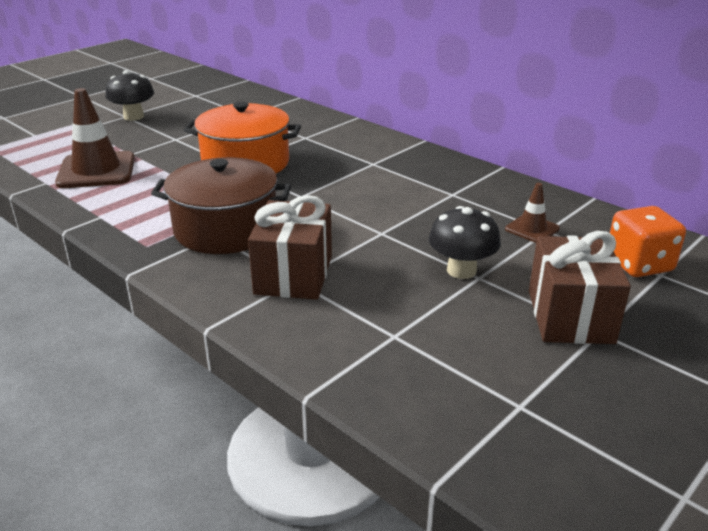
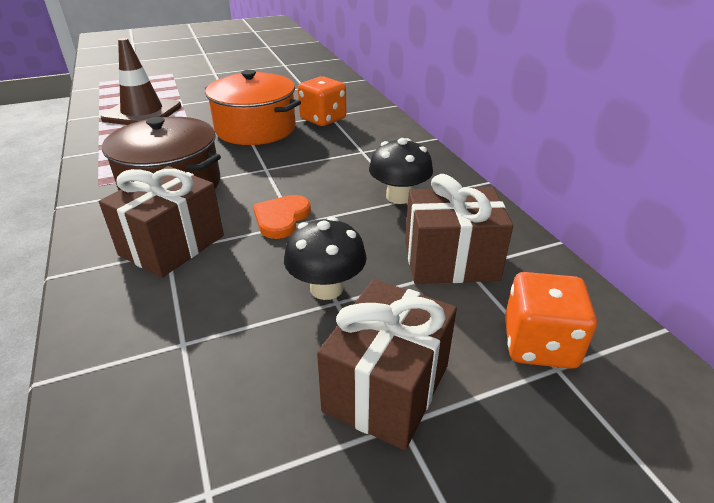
camera: 25 degrees right, 5 degrees up
black mushroom [105,70,154,121] -> black mushroom moved to [369,138,433,204]
brown traffic cone [505,183,560,243] -> brown gift [405,174,513,284]
none -> orange heart [253,195,311,239]
none -> orange dice [298,76,346,126]

